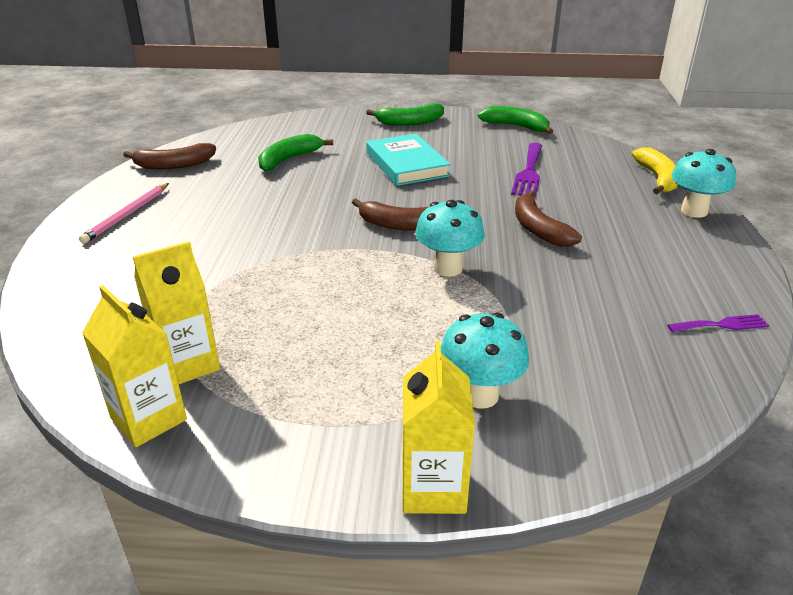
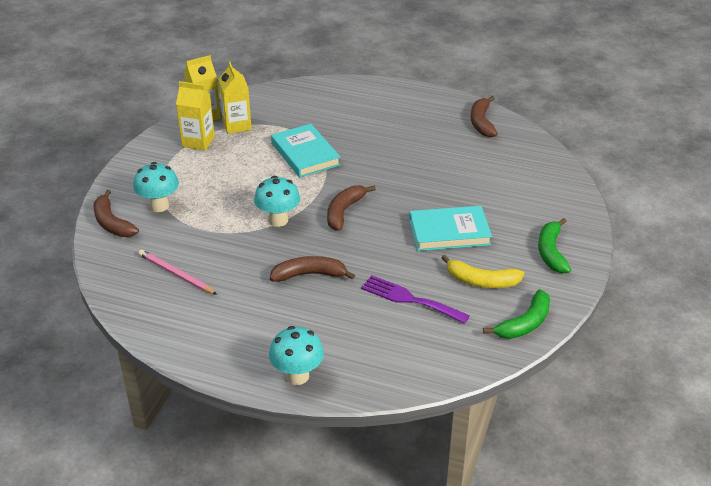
camera: 105 degrees right, 5 degrees up
pink pencil [79,183,169,244] -> pink pencil moved to [138,249,217,295]
green banana [258,134,333,171] -> none
yellow carton [402,341,475,514] -> yellow carton moved to [176,81,215,151]
yellow banana [632,147,678,194] -> yellow banana moved to [441,255,524,288]
purple fork [667,314,769,332] -> none
none -> brown banana [93,190,139,237]
none -> turquoise book [271,124,341,178]

